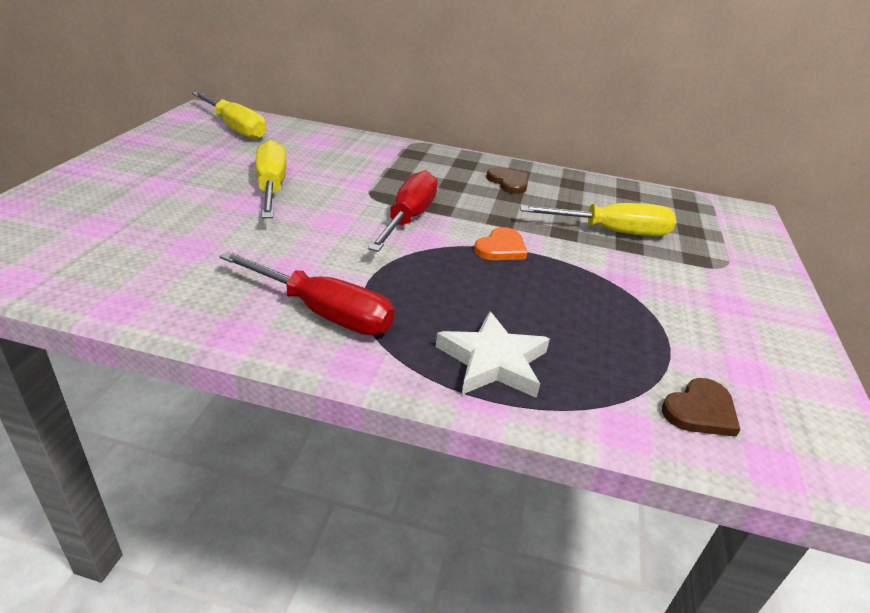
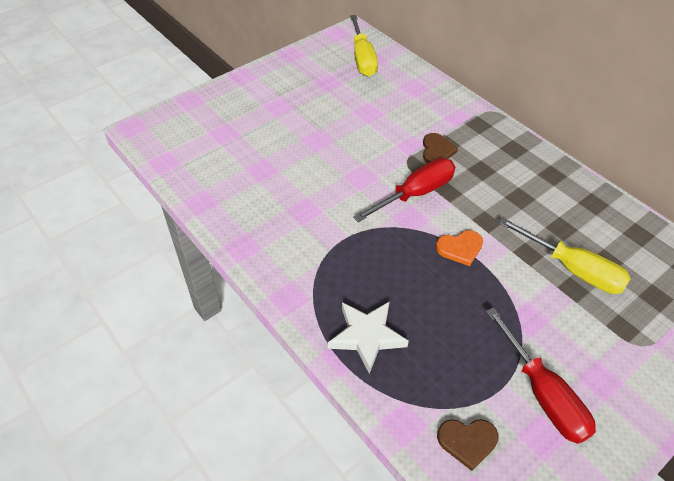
camera: 40 degrees right, 15 degrees up
red screwdriver [219,251,394,335] -> red screwdriver moved to [486,307,596,444]
yellow screwdriver [256,140,287,218] -> none
brown heart [487,167,528,194] -> brown heart moved to [423,133,458,163]

